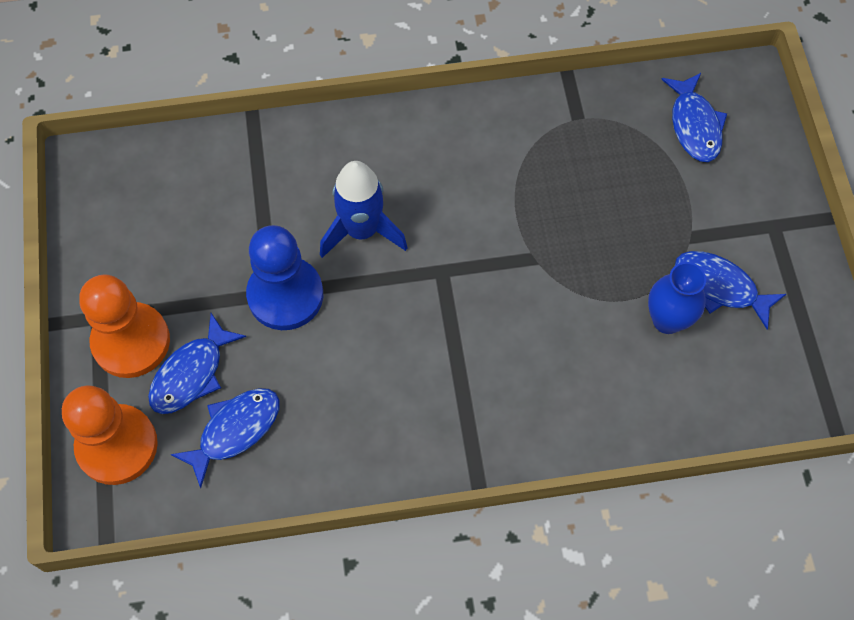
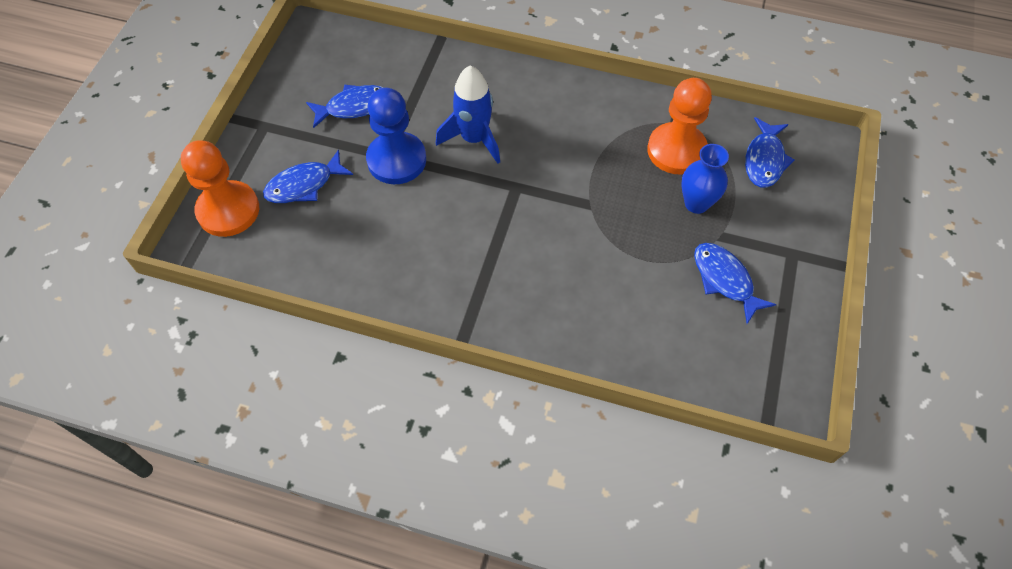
camera: 25 degrees right, 5 degrees down
orange pawn [79,274,170,378] -> orange pawn moved to [647,78,712,174]
blue fish [171,388,280,488] -> blue fish moved to [306,85,384,128]
blue vase [648,262,706,334] -> blue vase moved to [682,144,729,214]

